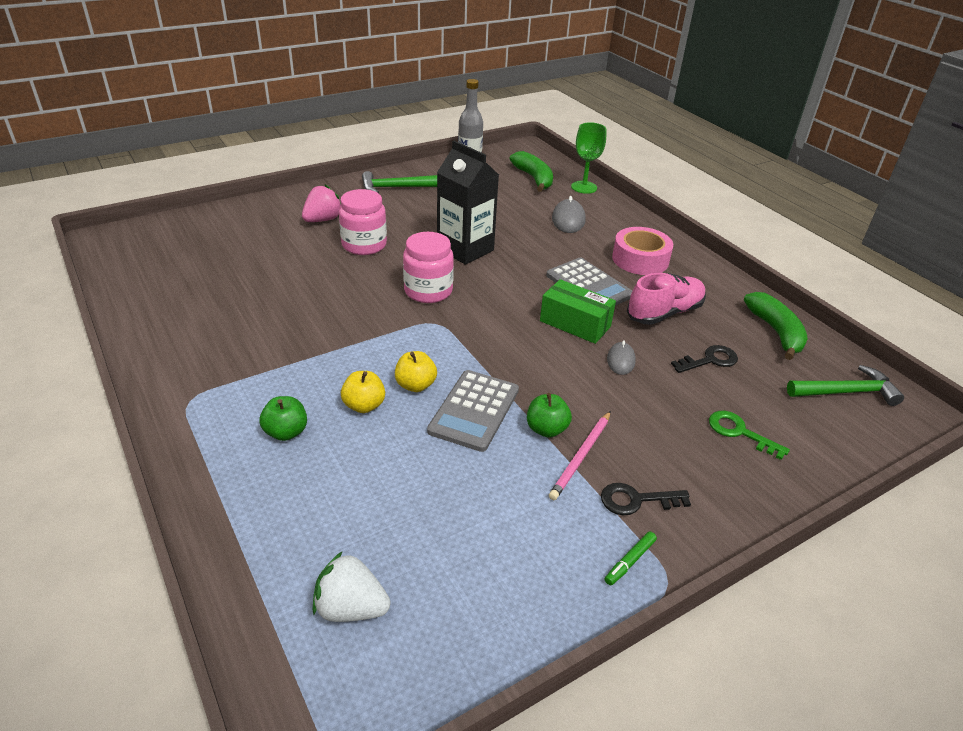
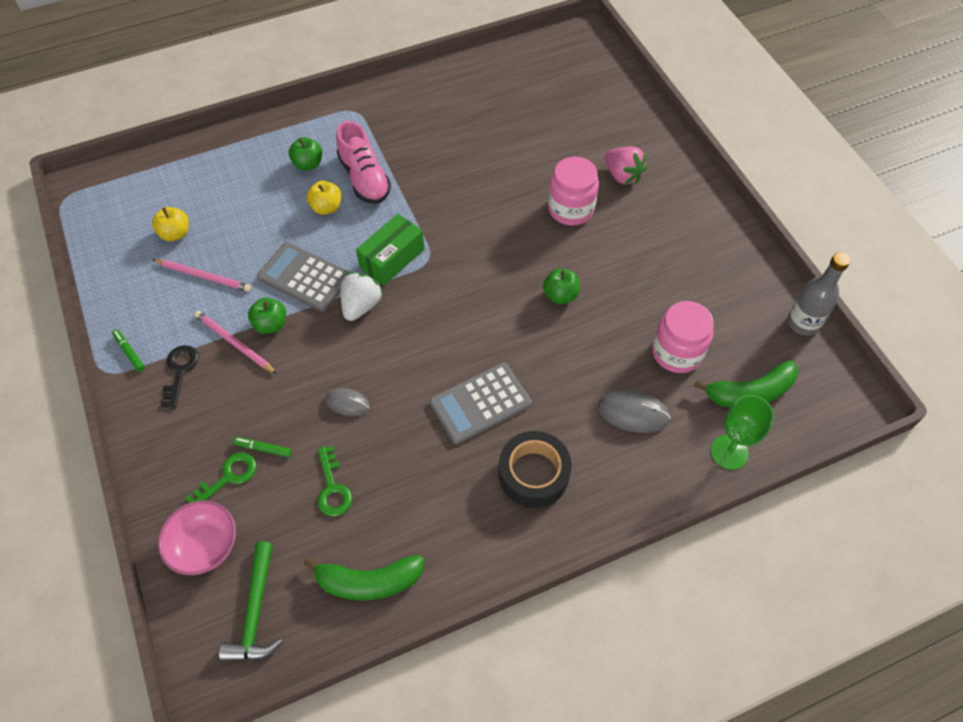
camera: 100 degrees right, 20 degrees up
white strawberry [313,551,390,622] -> white strawberry moved to [340,272,383,321]
green hammer [362,171,437,193] -> none
yellow apple [395,351,437,392] -> yellow apple moved to [152,207,189,241]
pink jar [403,232,454,303] -> pink jar moved to [652,301,714,373]
black carton [437,141,499,265] -> green apple [543,268,580,304]
green box [540,279,616,344] -> green box moved to [356,214,424,286]
pink tape [612,227,673,275] -> black tape [499,431,572,508]
pink shoe [627,273,706,325] -> pink shoe moved to [336,121,391,204]
black key [671,345,738,373] -> green key [317,445,352,516]
none -> pink pencil [152,259,251,292]
none -> pink bowl [158,501,236,575]
none -> green marker [233,437,292,457]

